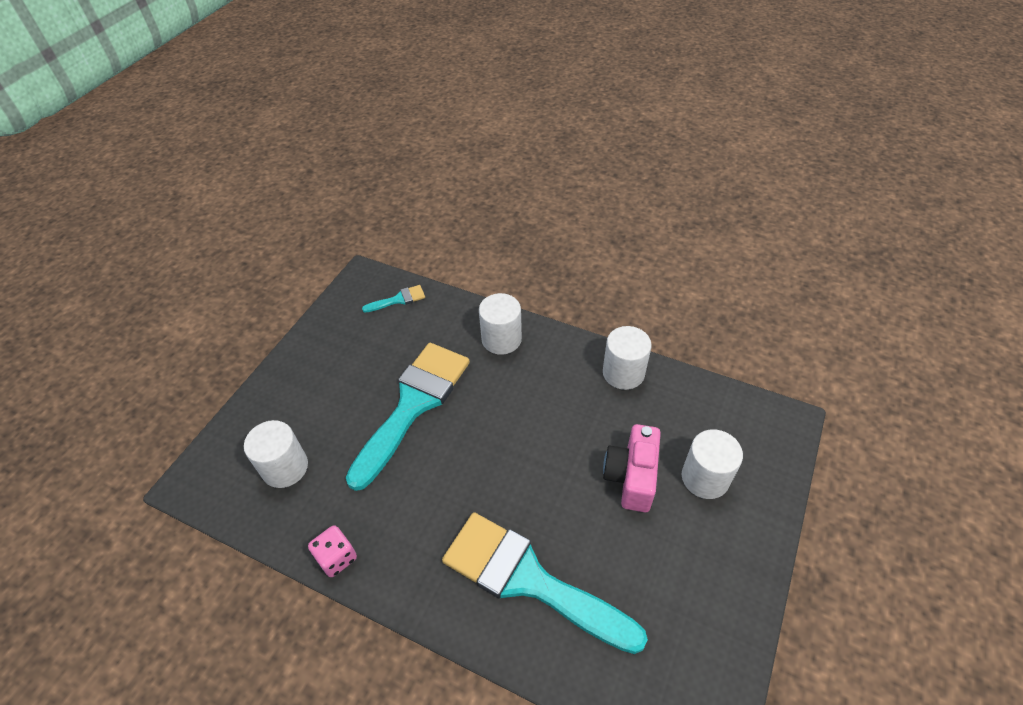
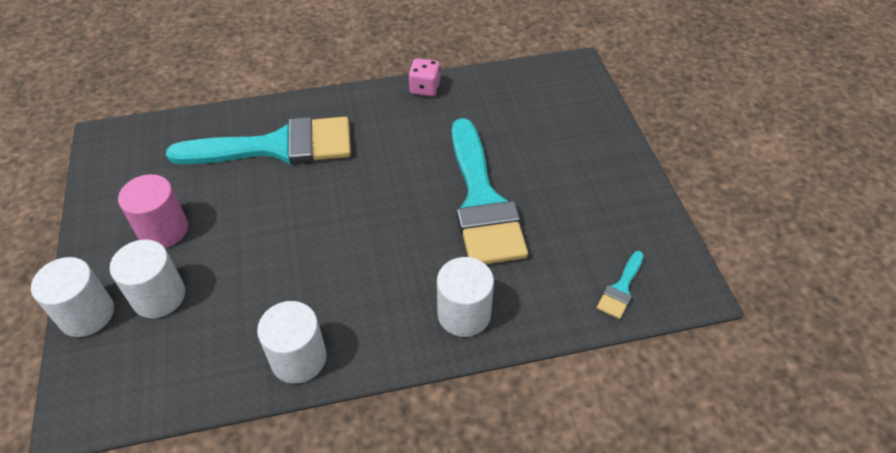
camera: 140 degrees right, 0 degrees up
white cylinder [244,420,308,488] -> white cylinder moved to [31,257,114,337]
pink camera [603,424,661,512] -> none
none -> pink cylinder [118,174,188,248]

